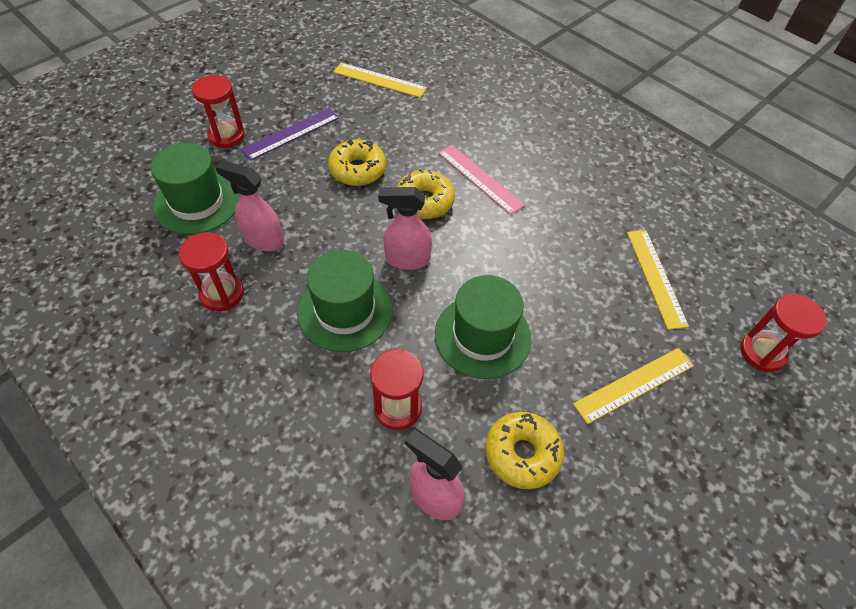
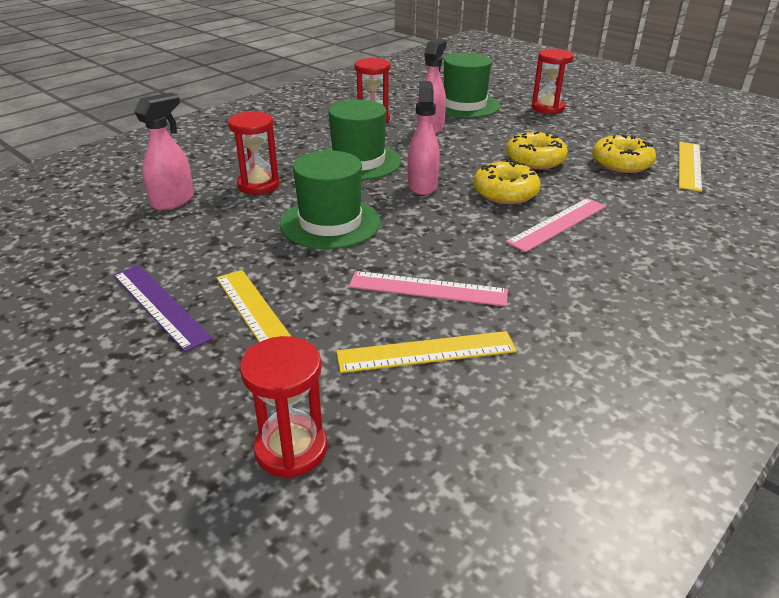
camera: 90 degrees right, 20 degrees down
purple ruler [241,108,339,161] -> purple ruler moved to [113,265,213,352]
yellow donut [485,412,564,489] -> yellow donut moved to [592,135,656,173]
none -> pink ruler [349,271,508,306]

